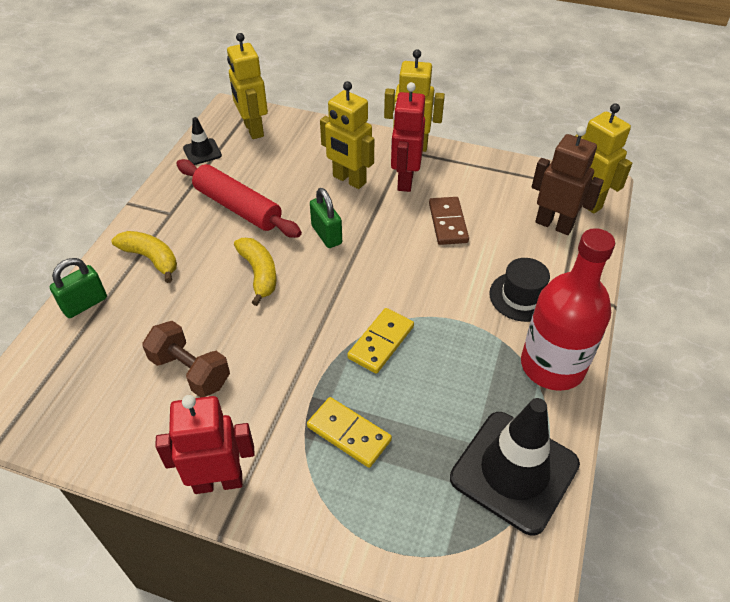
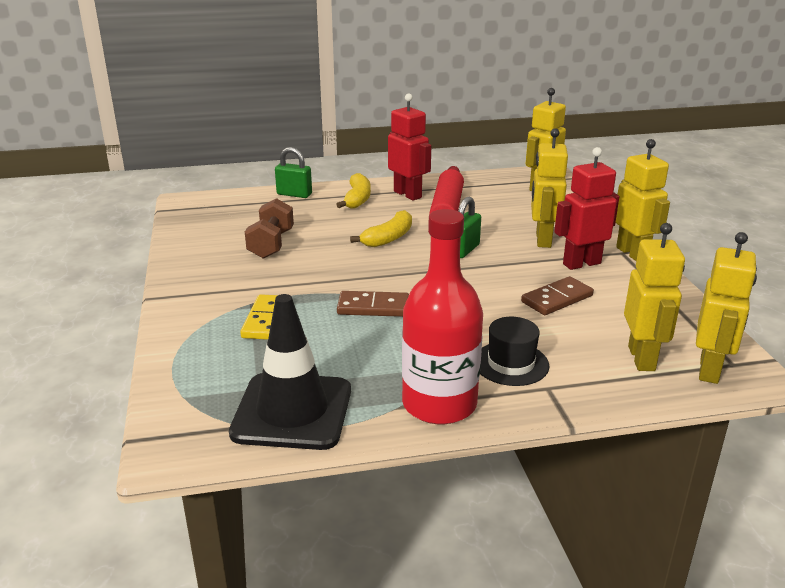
camera: 60 degrees right, 20 degrees down
red robot [155,395,255,494] -> red robot moved to [388,93,431,201]
black traffic cone [183,117,222,165] -> none
yellow domino [347,308,414,374] -> brown domino [337,291,409,317]
brown robot [532,126,604,235] -> yellow robot [624,223,685,371]

